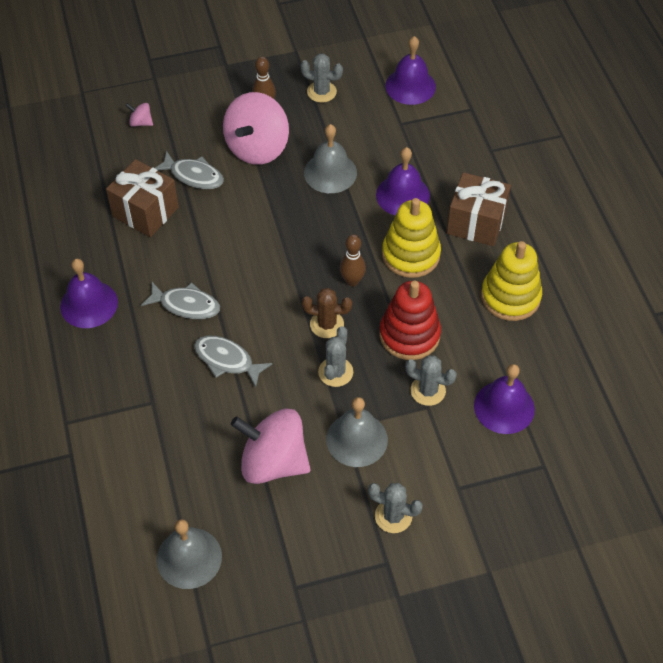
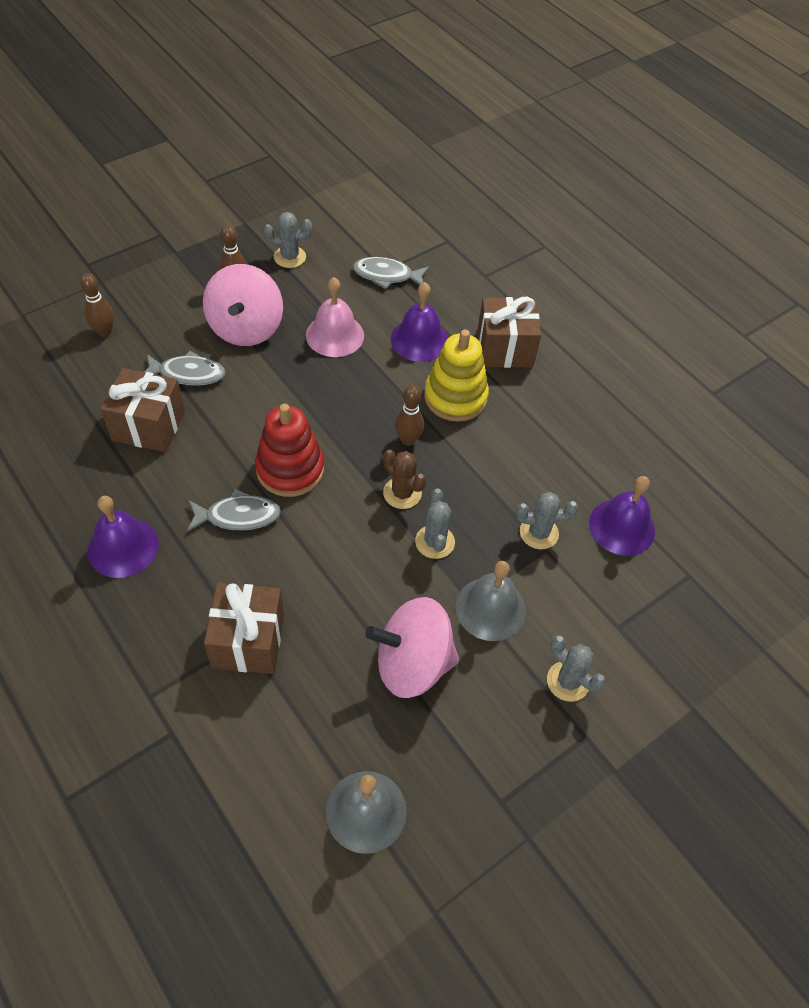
camera: 25 degrees left, 0 degrees up
pink spinning top [125,103,153,127] -> brown bowling pin [80,273,114,337]
grey fish [194,336,272,387] -> grey fish moved to [353,257,429,289]
brown cactus [302,288,352,338] -> brown cactus turned 60 degrees clockwise [383,449,427,509]
grey bell [304,124,357,193] -> pink bell [306,277,364,357]
grey cactus [368,483,423,533] -> grey cactus turned 45 degrees clockwise [547,635,606,702]
red stacking toy [380,281,441,360] -> red stacking toy moved to [255,404,324,497]
purple bell [385,36,436,105] -> none
yellow stacking toy [481,241,542,321] -> none
none -> brown gift [204,583,284,674]

